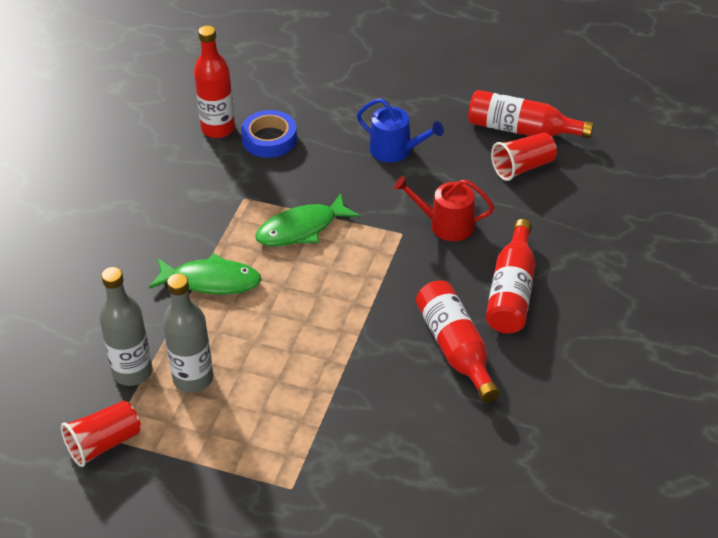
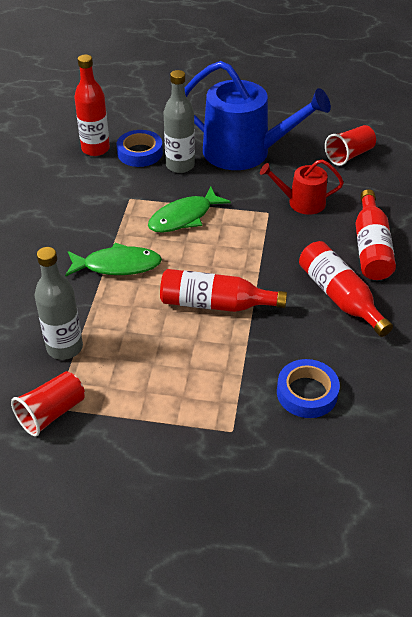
camera: 10 degrees left, 0 degrees up
grey bottle [163,274,214,393] -> grey bottle moved to [164,70,195,173]
blue watering can [357,98,444,163] -> blue watering can [185,61,331,170], size x1.94
red bottle [468,90,594,139] -> red bottle moved to [160,269,287,312]
none -> blue tape [277,359,340,418]

